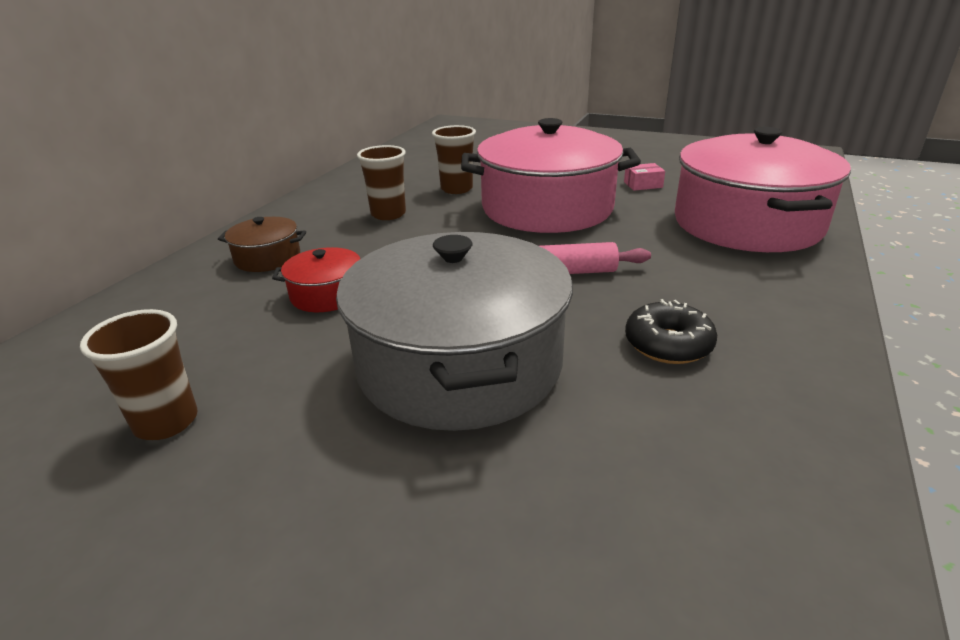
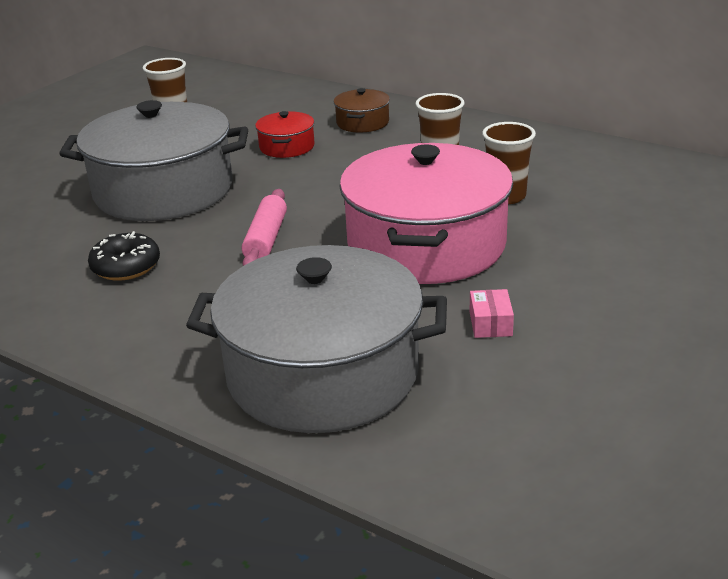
camera: 100 degrees right, 0 degrees up
pink pot [675,127,851,252] -> grey pot [186,245,447,433]

